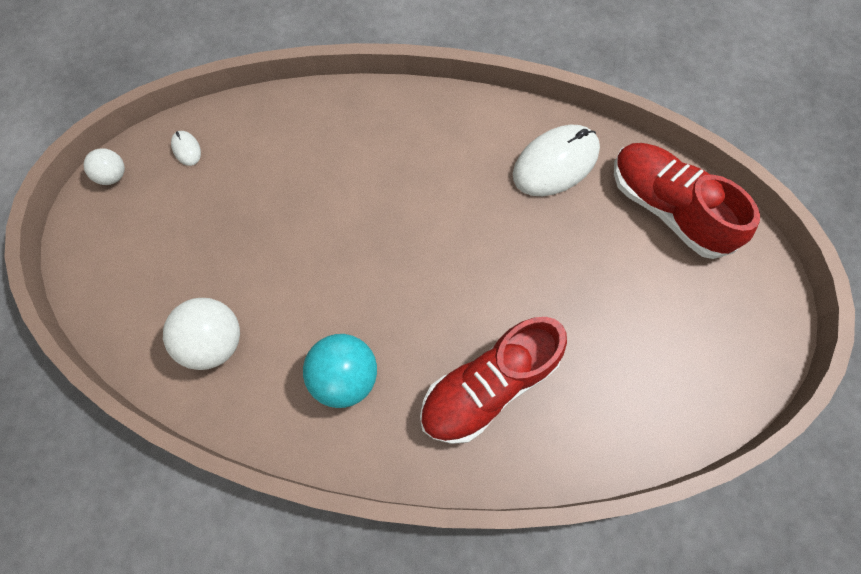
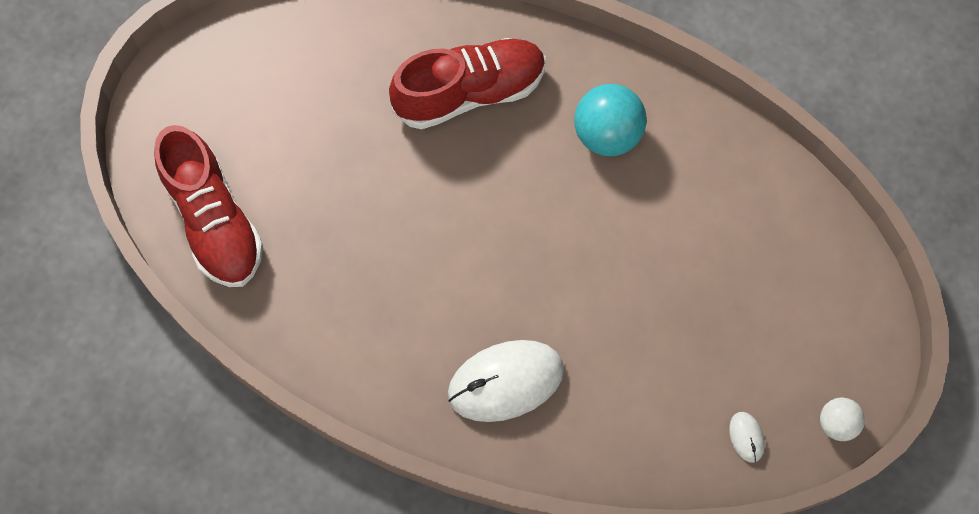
camera: 165 degrees left, 0 degrees up
white ball [163,298,240,370] -> none
white mouse [513,125,600,196] -> white mouse moved to [448,340,564,422]

